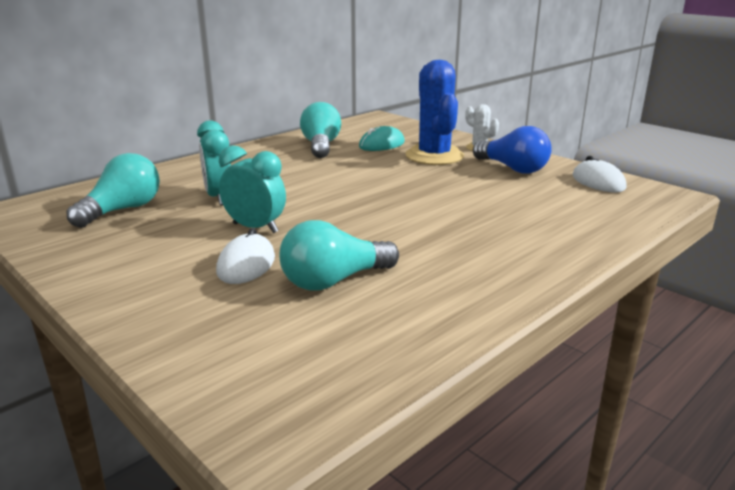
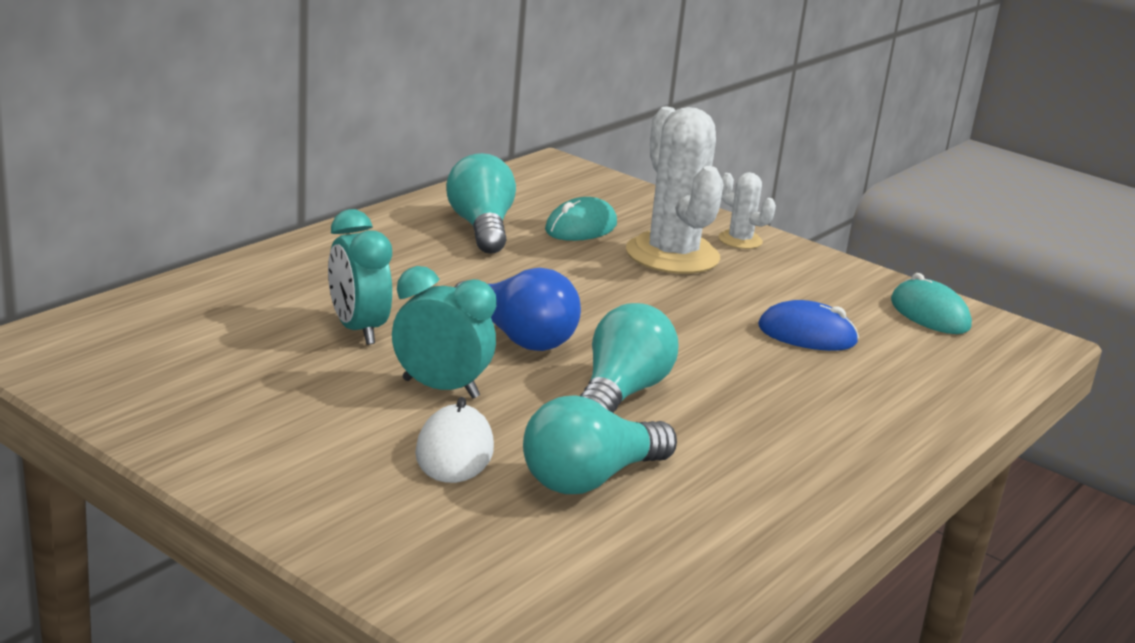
camera: 10 degrees left, 0 degrees up
turquoise light bulb [67,153,160,228] -> turquoise light bulb moved to [580,303,679,413]
blue cactus [405,60,464,165] -> white cactus [626,107,723,274]
blue light bulb [473,126,552,174] -> blue light bulb moved to [455,268,581,351]
white mouse [573,156,627,192] -> turquoise mouse [891,273,972,334]
none -> blue mouse [758,300,859,351]

